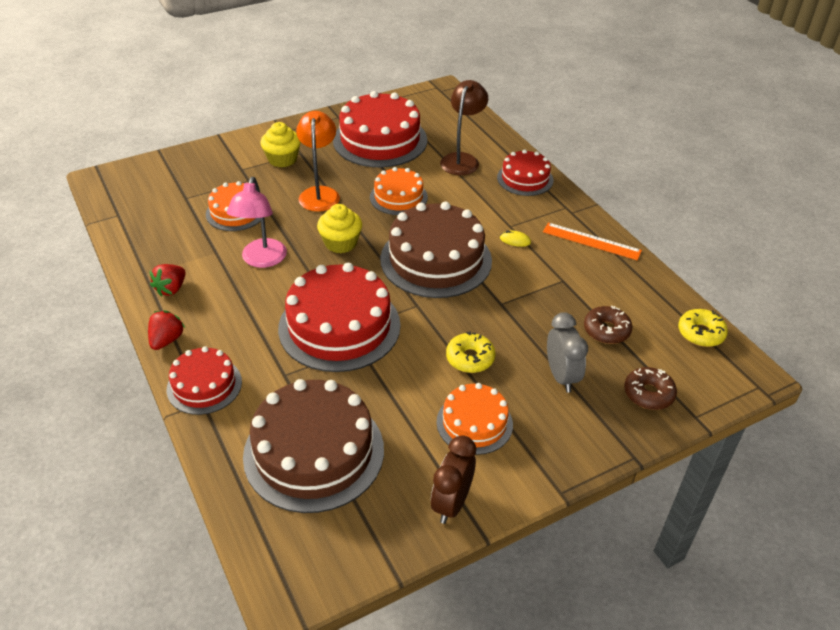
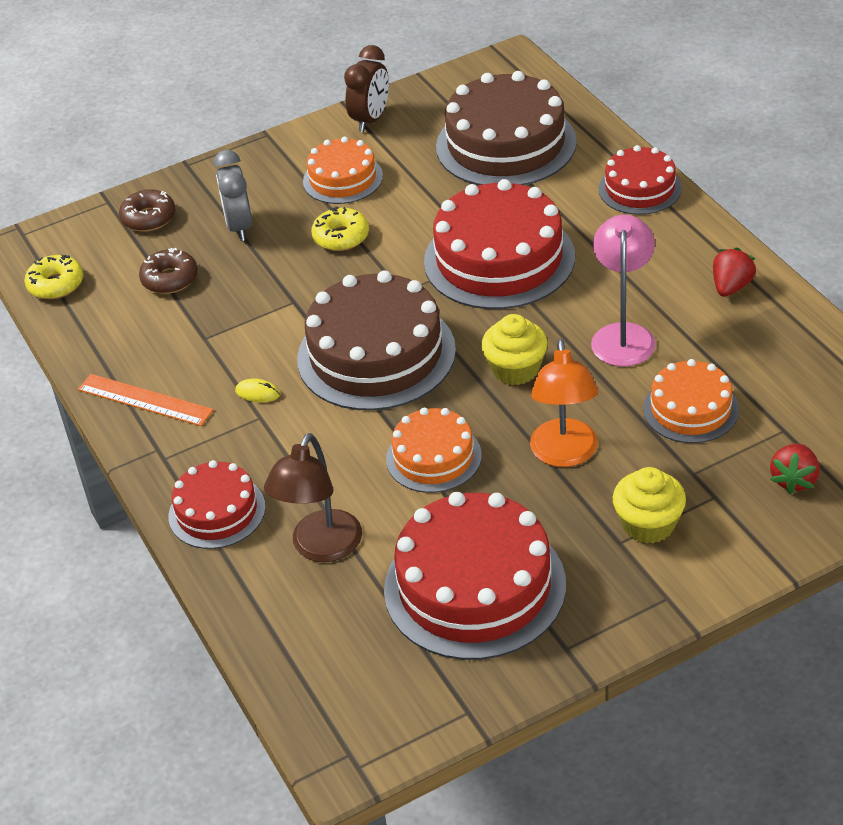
camera: 175 degrees left, 0 degrees up
red strawberry [148,310,185,350] -> red strawberry moved to [770,444,820,494]

